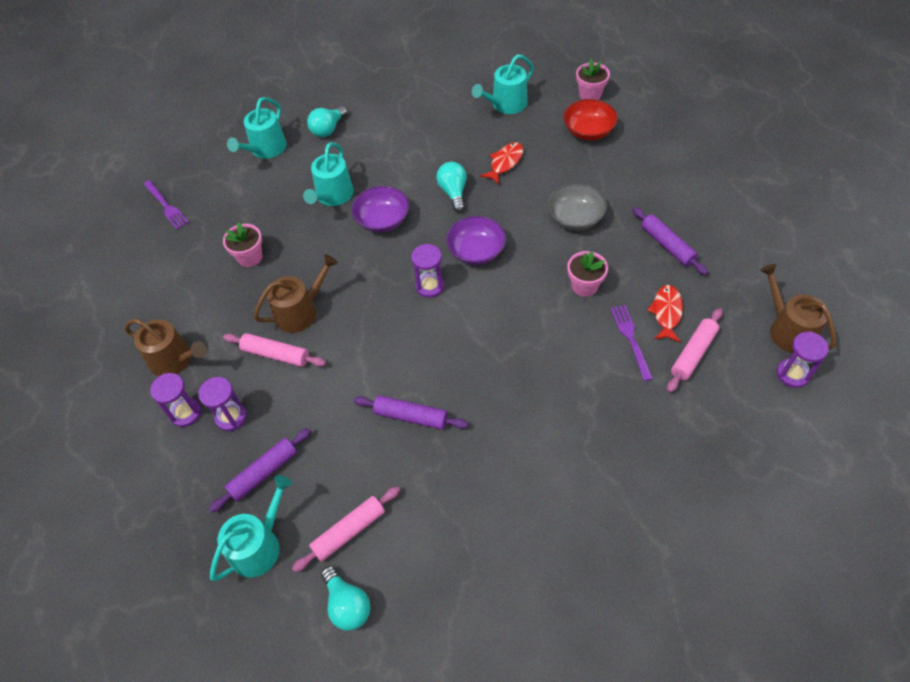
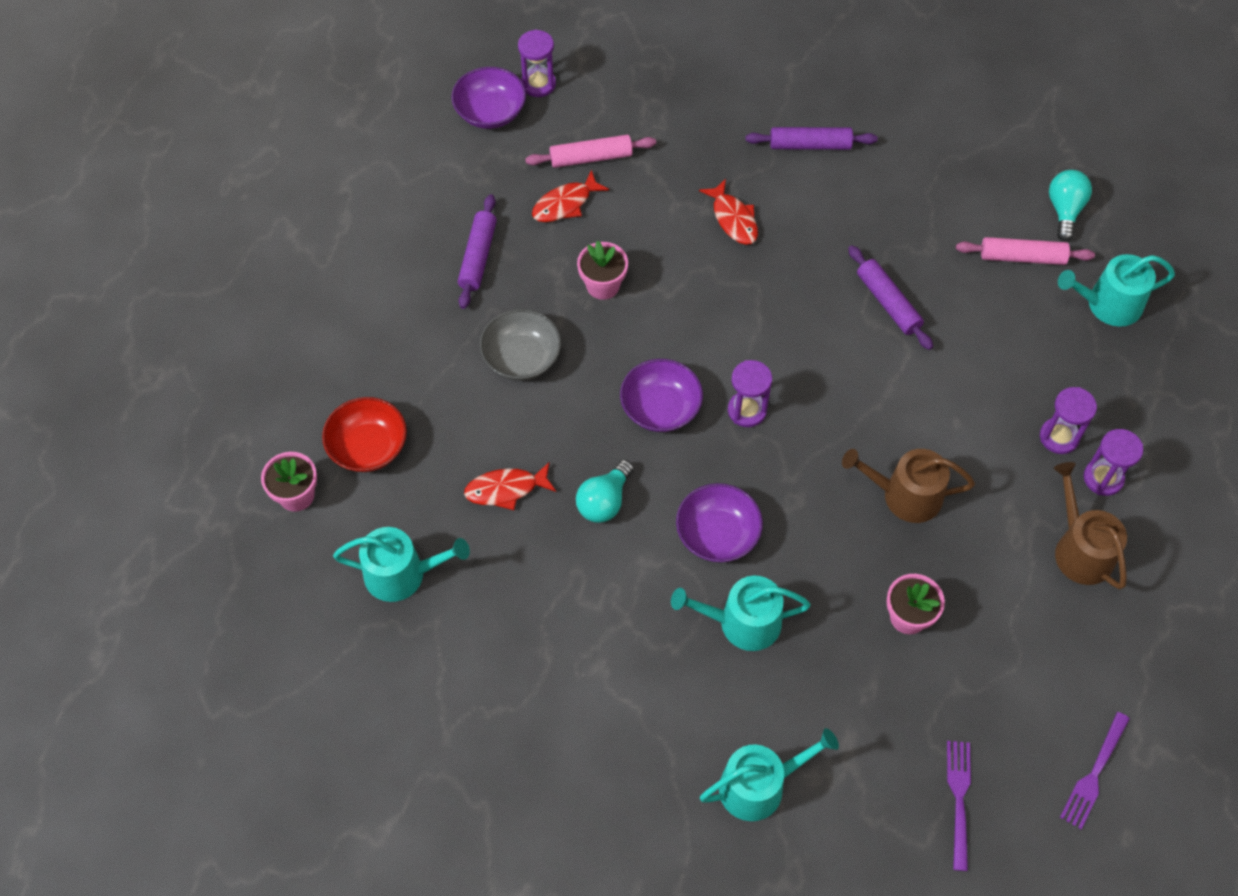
camera: 140 degrees left, 5 degrees up
purple rolling pin [209,428,311,513] -> purple rolling pin moved to [745,127,878,150]
pink rolling pin [223,333,326,367] -> none
turquoise watering can [303,142,354,206] -> turquoise watering can turned 150 degrees counterclockwise [671,576,811,651]
turquoise light bulb [307,106,348,137] -> none
purple fork [610,305,653,381] -> purple fork moved to [1060,712,1130,829]
brown watering can [760,264,836,353] -> purple bowl [451,67,526,129]
none -> red fish [699,179,758,245]

